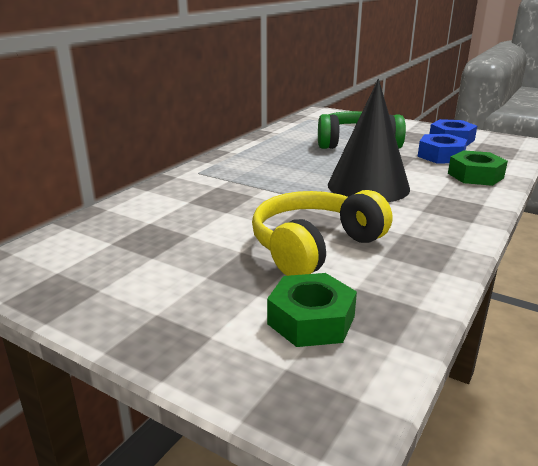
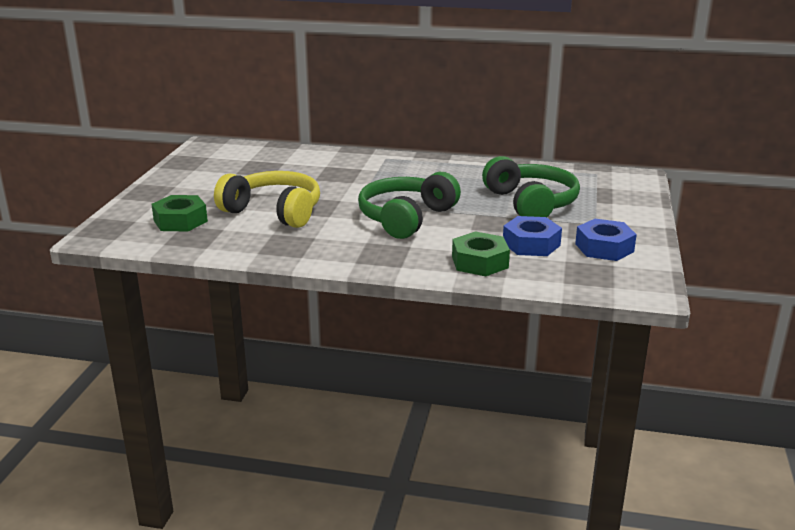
camera: 70 degrees right, 0 degrees up
black cone [328,79,410,202] -> green headphones [358,172,461,239]

